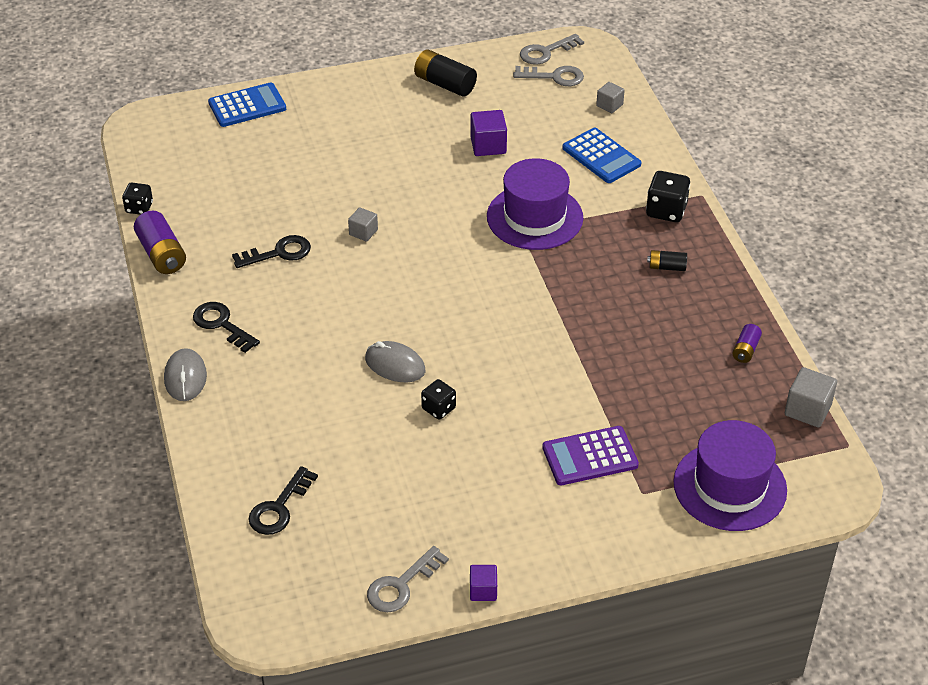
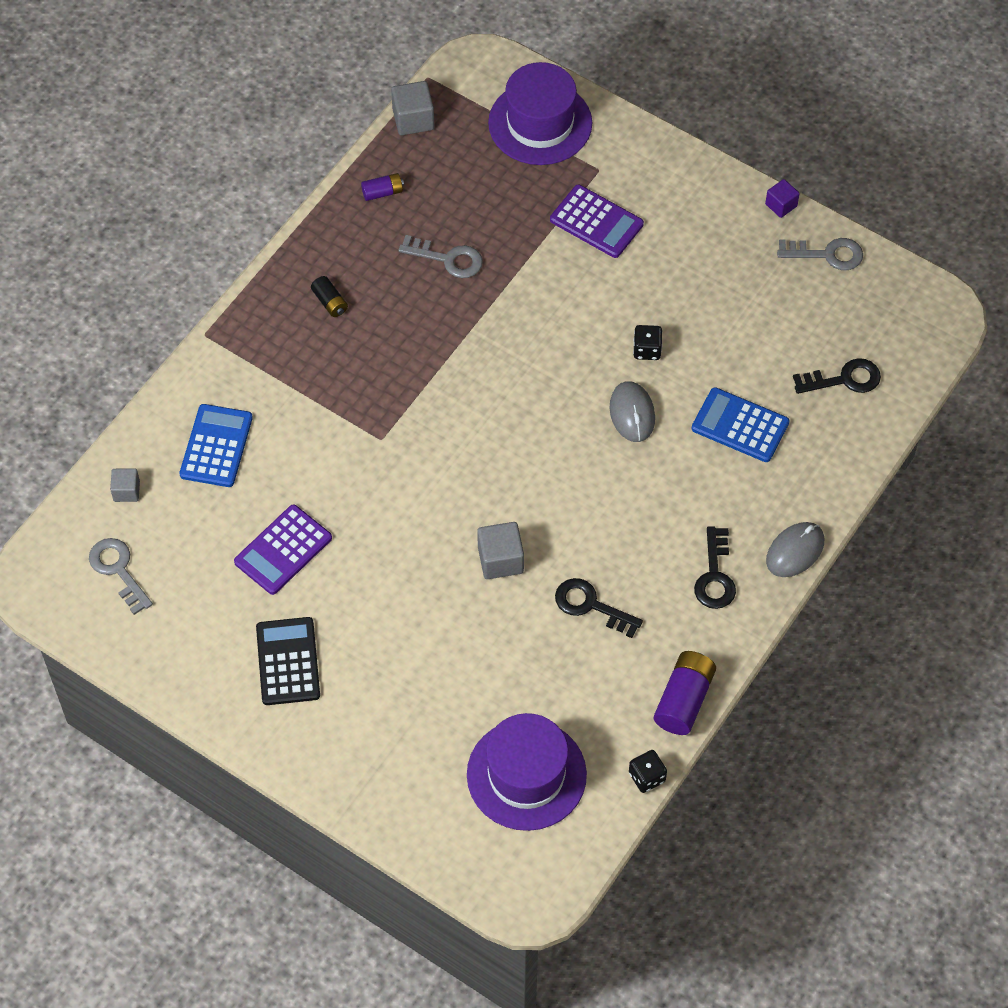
camera: 130 degrees left, 15 degrees up
blue calculator [208,82,286,127] -> blue calculator moved to [691,387,790,462]
grey cube [348,207,378,242] -> grey cube [477,522,524,579], size x1.57
black battery [414,49,477,97] -> none
purple cube [470,110,507,156] -> purple calculator [234,504,332,595]
purple hat [487,158,583,250] -> purple hat moved to [467,713,587,831]
grey key [520,34,584,65] -> grey key moved to [398,235,483,278]
black dice [646,171,690,222] -> none
none -> black calculator [256,617,320,705]

